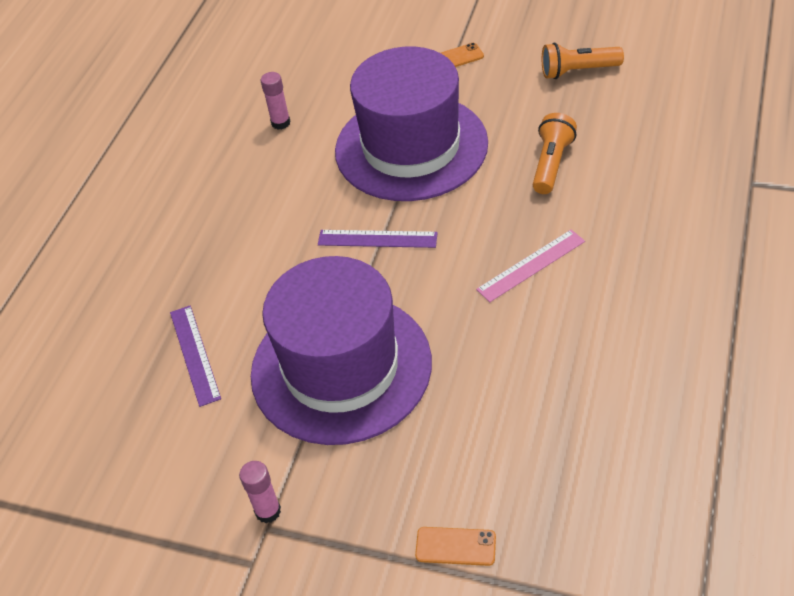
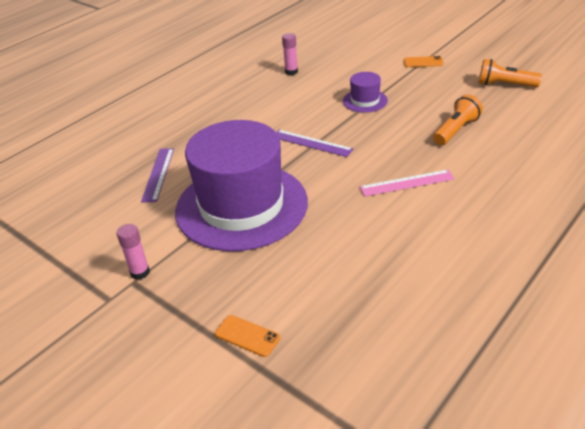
camera: 20 degrees right, 10 degrees down
purple hat [335,47,488,201] -> purple hat [343,72,388,113], size x0.41

